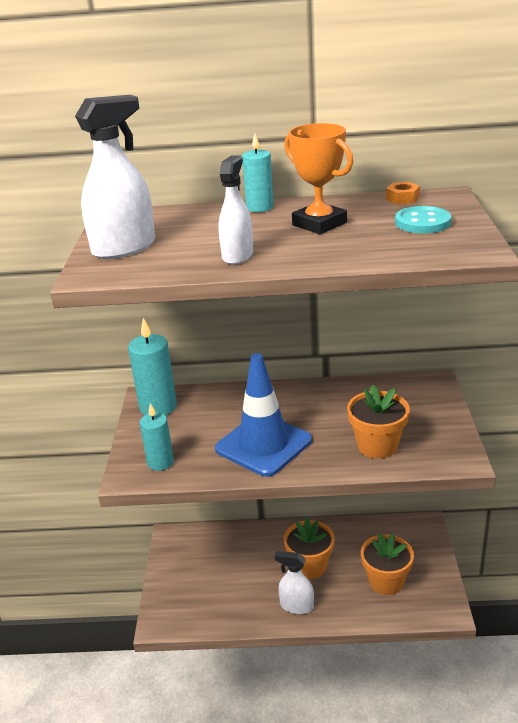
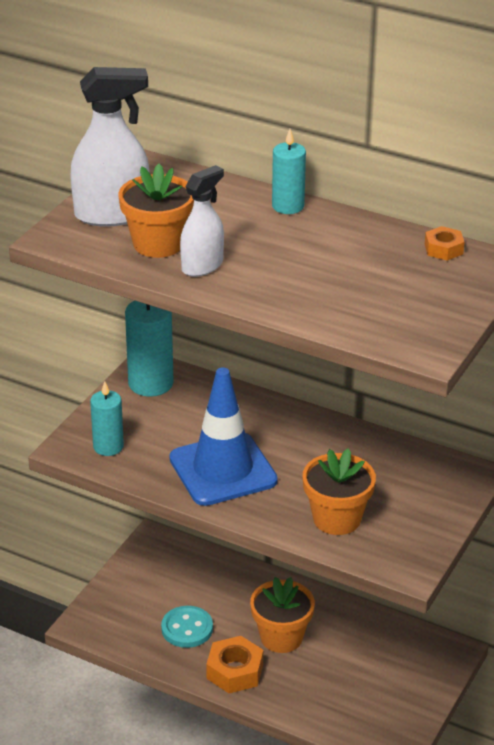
camera: 25 degrees right, 5 degrees up
white spray bottle [274,551,314,614] -> orange nut [206,636,263,693]
orange trophy [284,123,353,234] -> none
orange flower pot [361,533,414,595] -> orange flower pot moved to [118,164,194,258]
turquoise button [395,206,452,234] -> turquoise button moved to [161,606,213,648]

